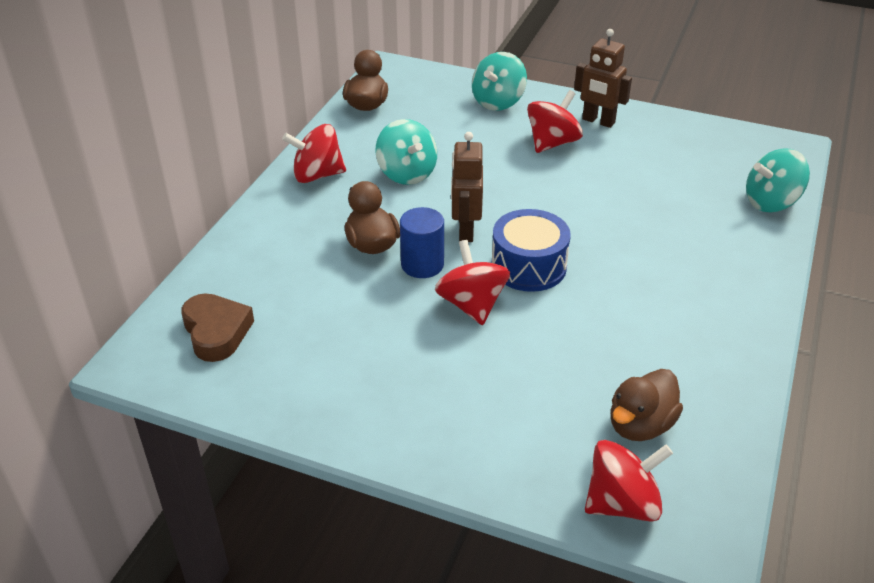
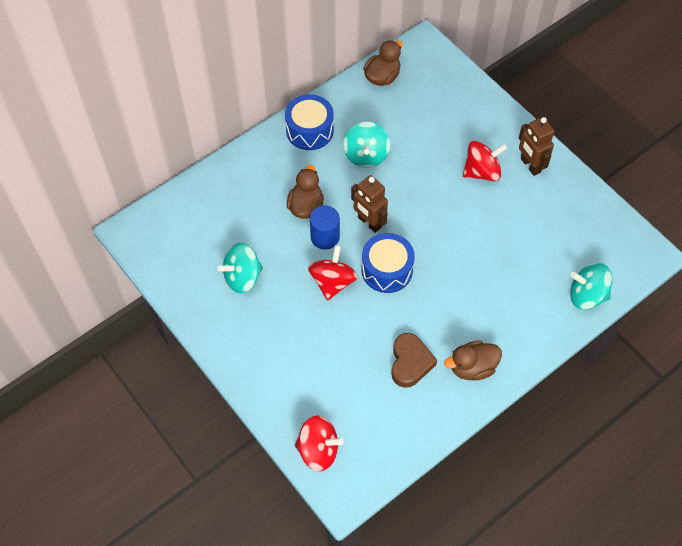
camera: 30 degrees right, 20 degrees up
brown heart [181,293,254,362] -> brown heart moved to [391,333,437,388]
red spinning top [282,124,346,183] -> blue drum [285,94,334,150]
brown robot [451,132,483,242] -> brown robot turned 75 degrees counterclockwise [351,175,388,233]
turquoise spinning top [472,52,527,111] -> turquoise spinning top moved to [218,243,263,293]
brown duck [610,369,683,441] -> brown duck moved to [444,341,502,380]

